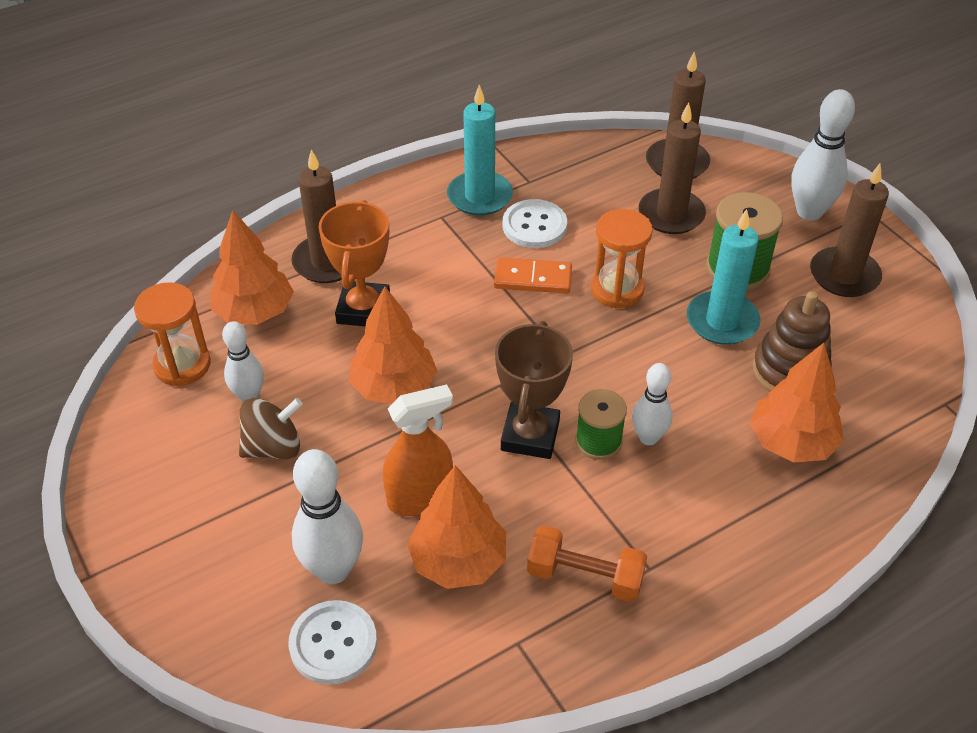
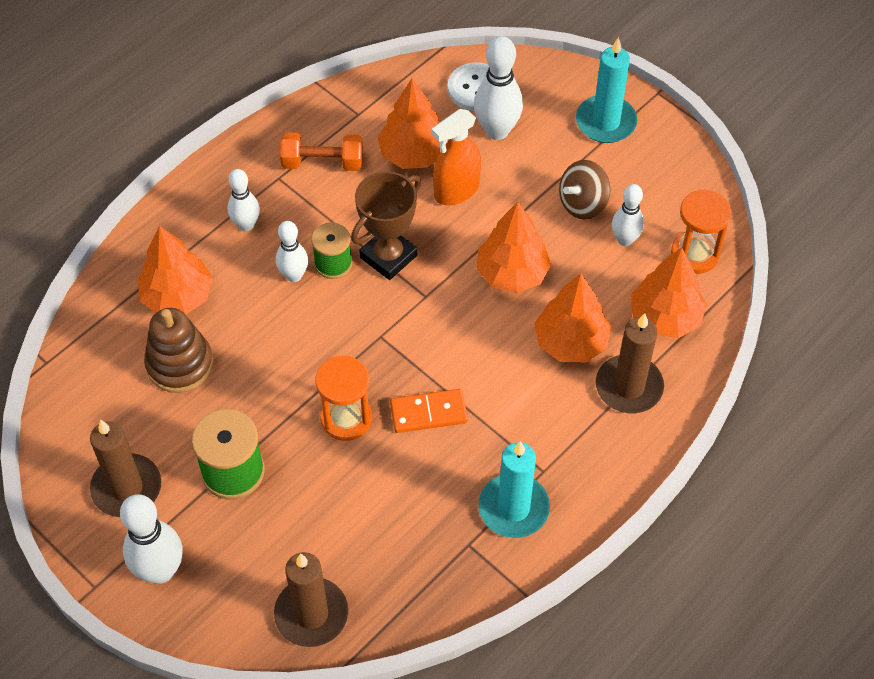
camera: 165 degrees right, 10 degrees up
orange trophy [319,200,390,326] -> orange tree [534,273,611,363]
brown trophy [495,321,573,459] -> brown trophy turned 45 degrees clockwise [351,171,421,280]
white button [502,199,567,248] -> none
brown candle [639,102,706,234] -> none
turquoise candle [687,209,761,345] -> turquoise candle moved to [576,37,637,143]
none -> white bowling pin [228,169,260,231]

